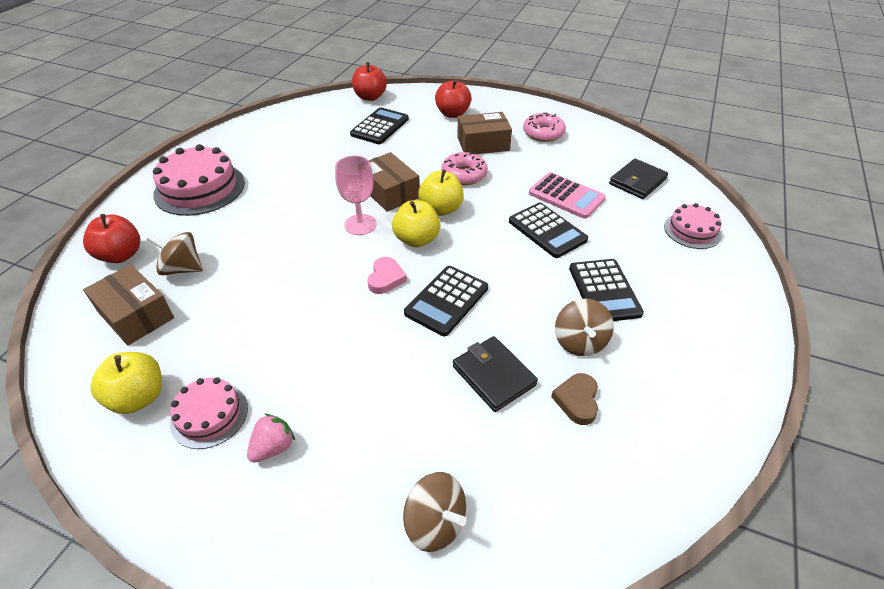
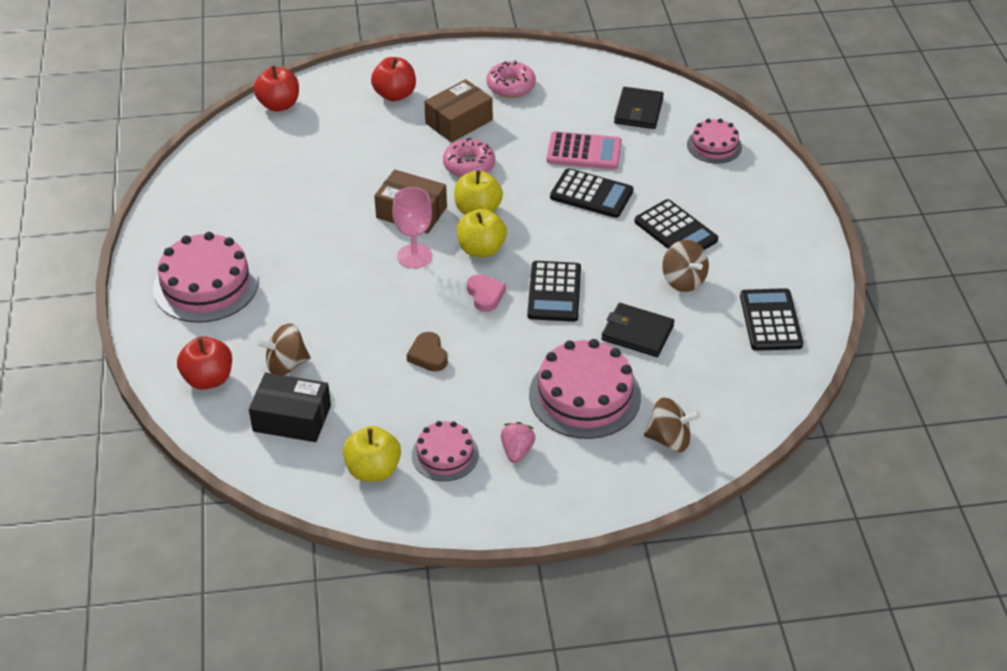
camera: 30 degrees left, 0 degrees up
brown box [83,264,174,346] -> black box [249,373,331,442]
black calculator [350,107,409,144] -> black calculator moved to [740,288,803,351]
brown heart [551,373,598,425] -> brown heart moved to [407,332,448,372]
none -> pink cake [529,339,641,439]

